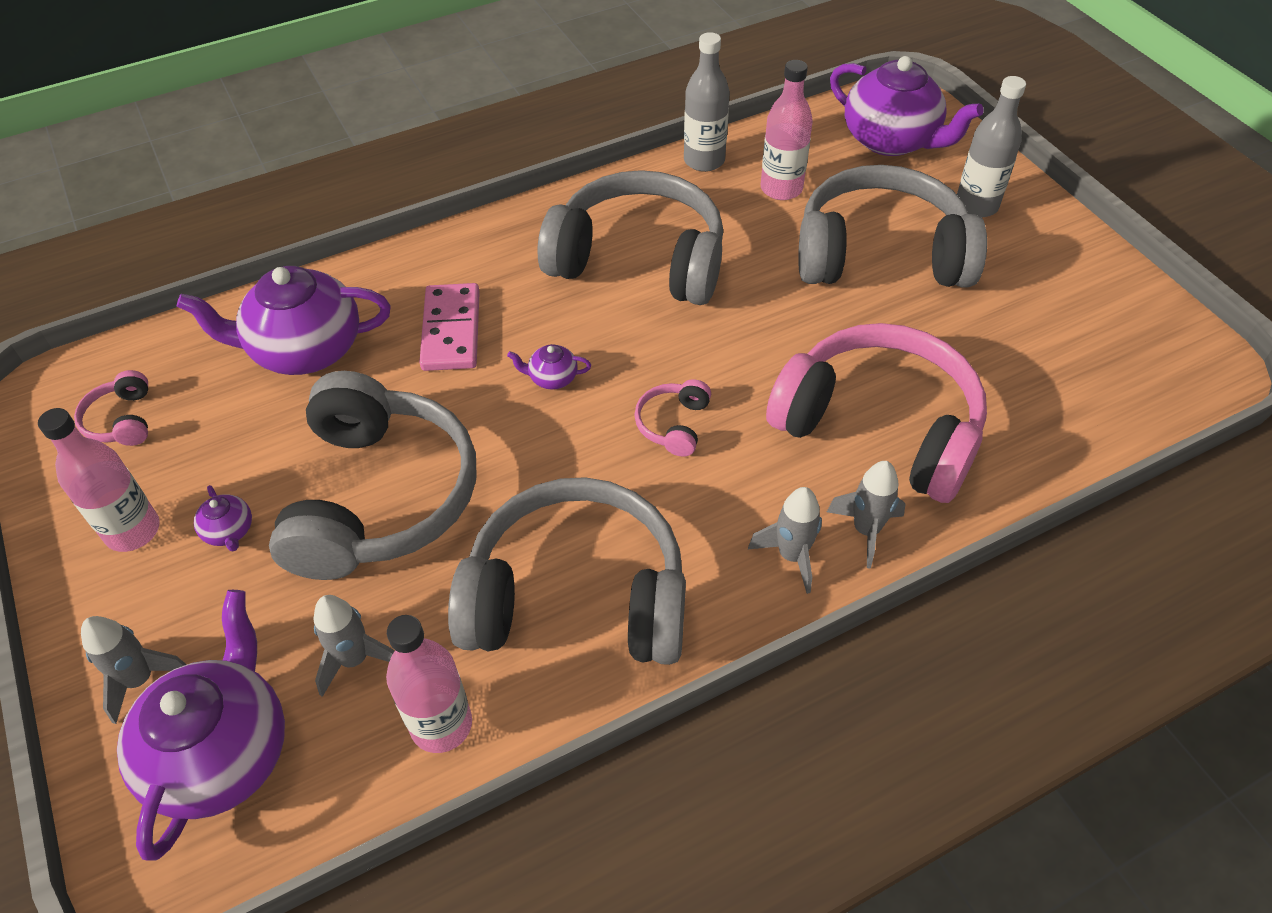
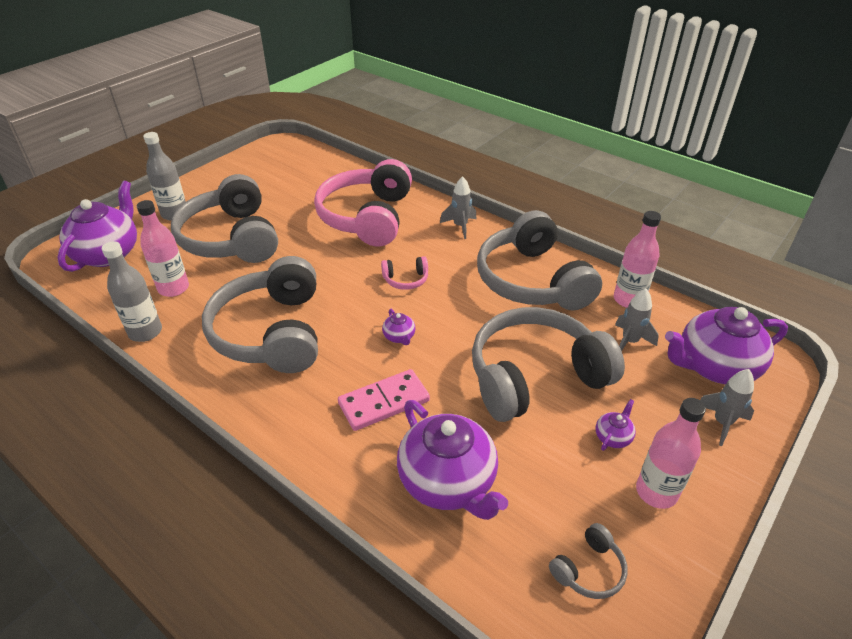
camera: 115 degrees left, 10 degrees down
pink headphones [74,370,148,446] -> grey headphones [549,523,628,599]
grey rocket [827,461,906,568] -> none

